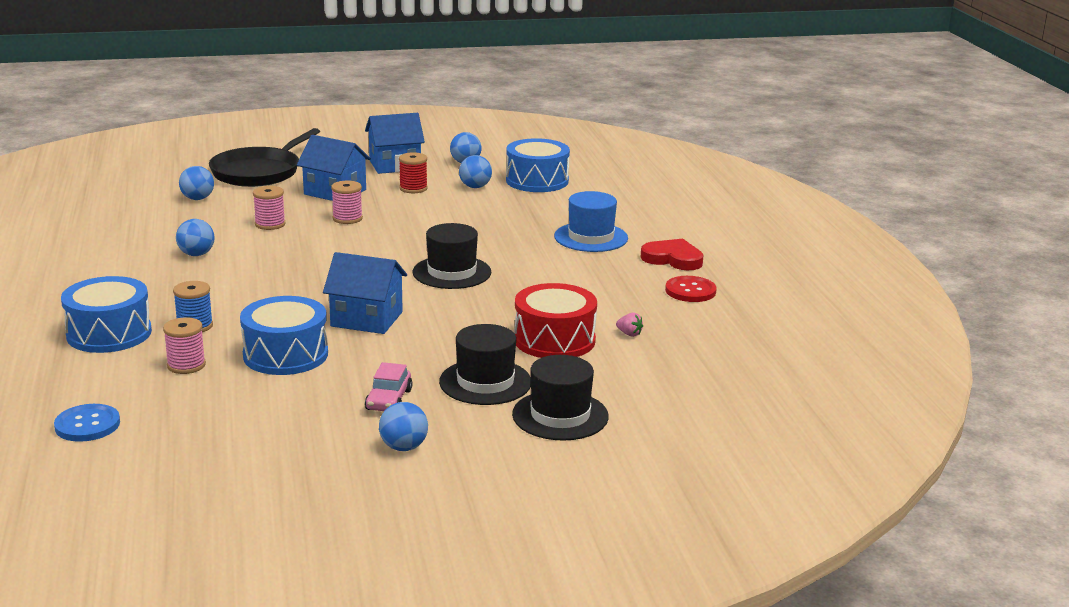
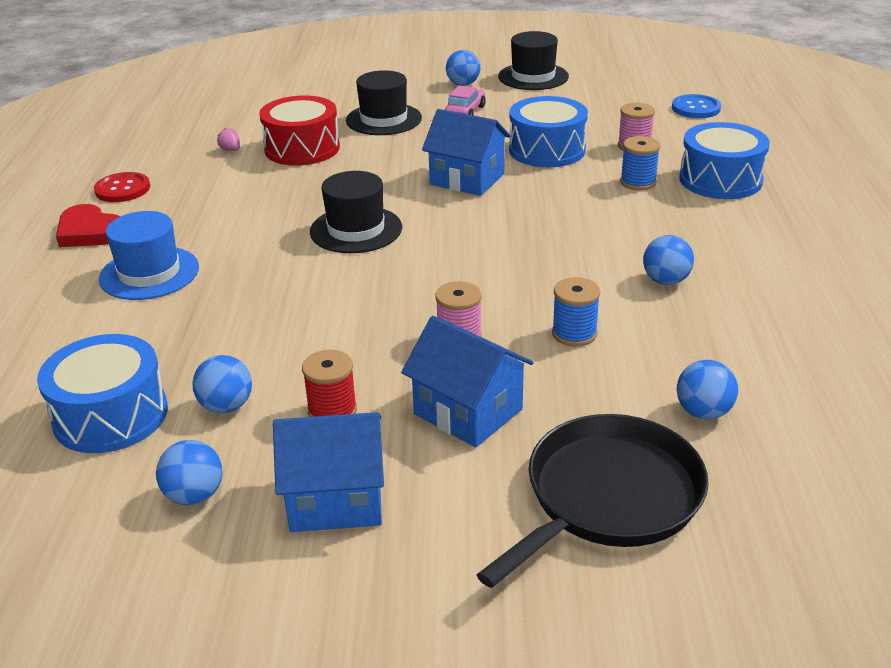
camera: 165 degrees left, 10 degrees up
pink spool [253,186,286,230] -> blue spool [552,277,601,347]
black hat [512,355,609,440] -> black hat moved to [498,31,569,90]

